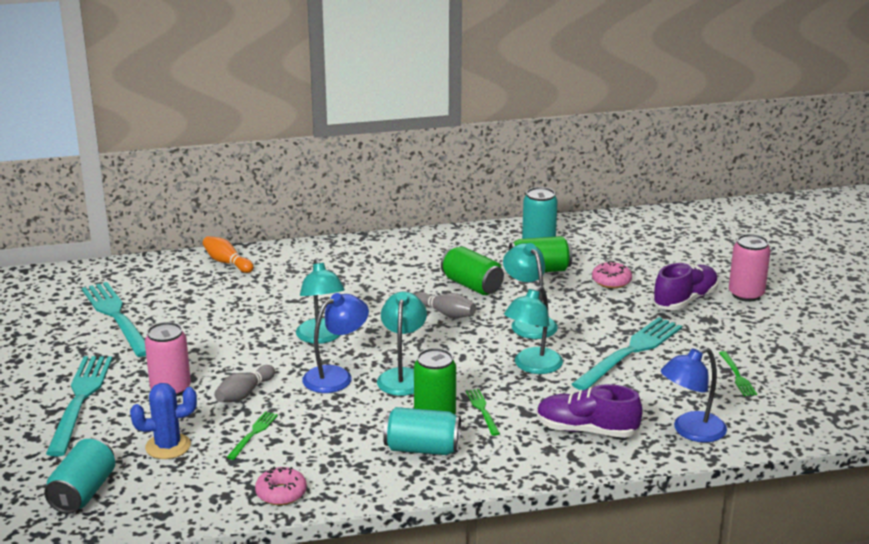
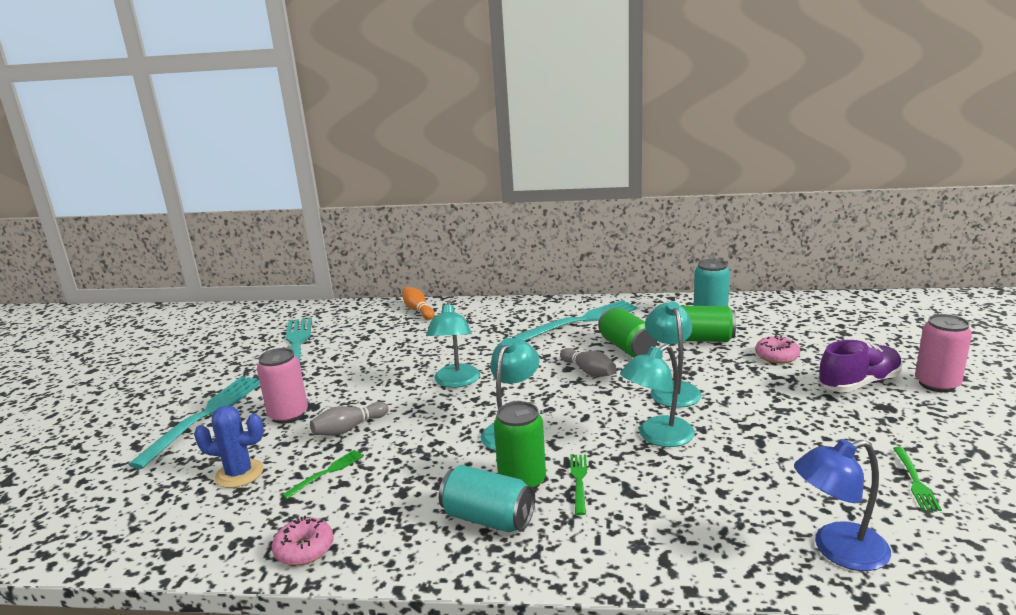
camera: 20 degrees right, 5 degrees down
turquoise can [44,438,115,514] -> none
blue lamp [302,293,369,393] -> none
purple shoe [537,384,643,438] -> none
turquoise fork [572,317,682,390] -> turquoise fork moved to [512,300,638,341]

